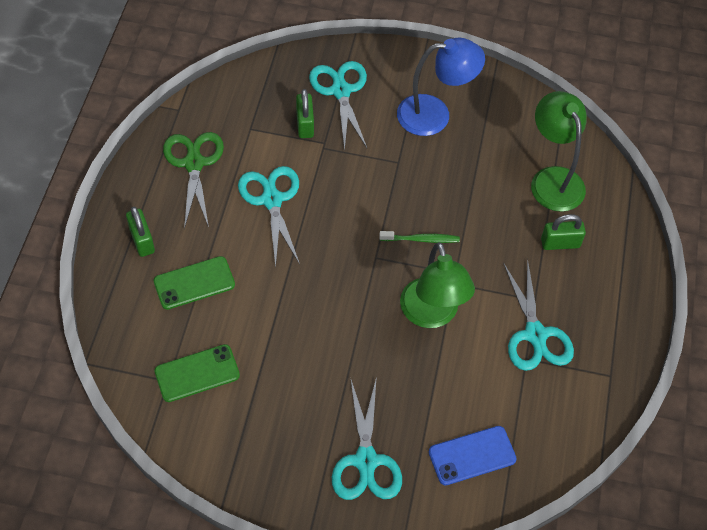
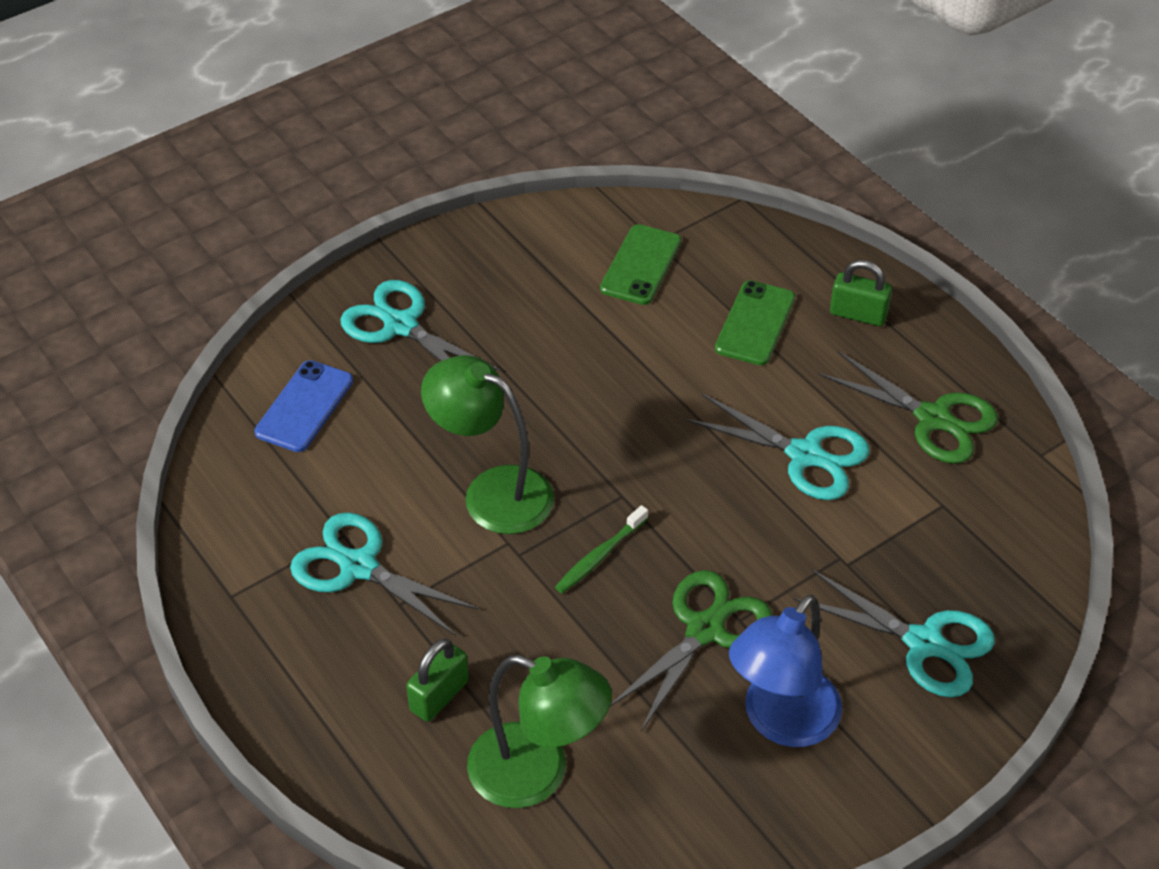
camera: 135 degrees right, 10 degrees down
green padlock [296,89,314,138] -> none
none -> green scissors [610,570,772,731]

